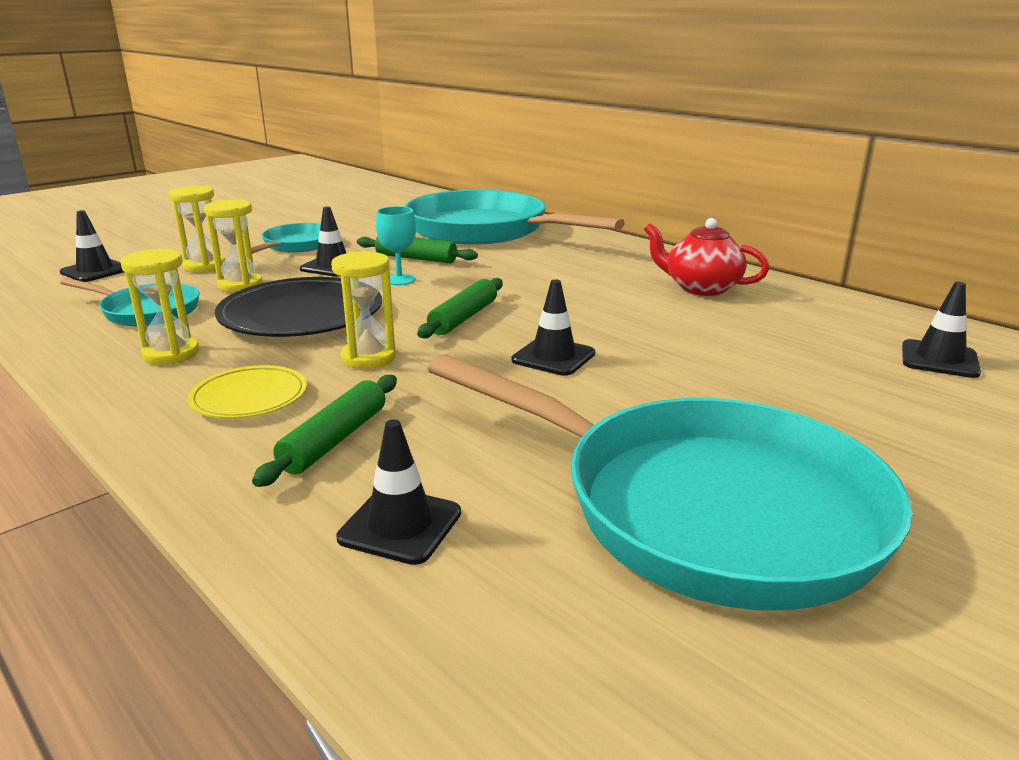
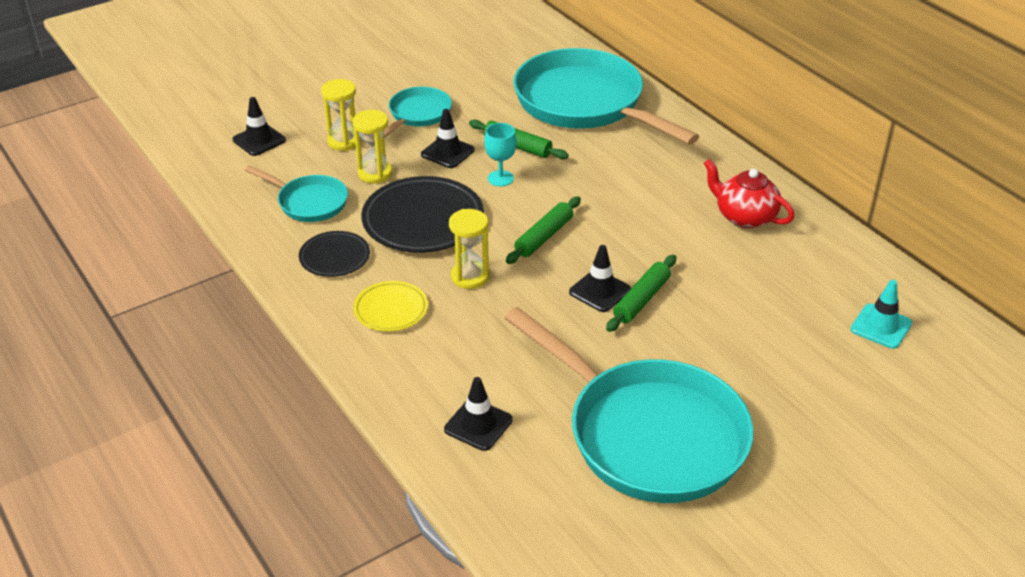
camera: 10 degrees right, 15 degrees up
yellow hourglass [120,249,200,365] -> black plate [299,231,370,277]
green rolling pin [252,375,397,487] -> green rolling pin moved to [606,255,676,332]
black traffic cone [902,282,981,378] -> turquoise traffic cone [851,280,912,349]

